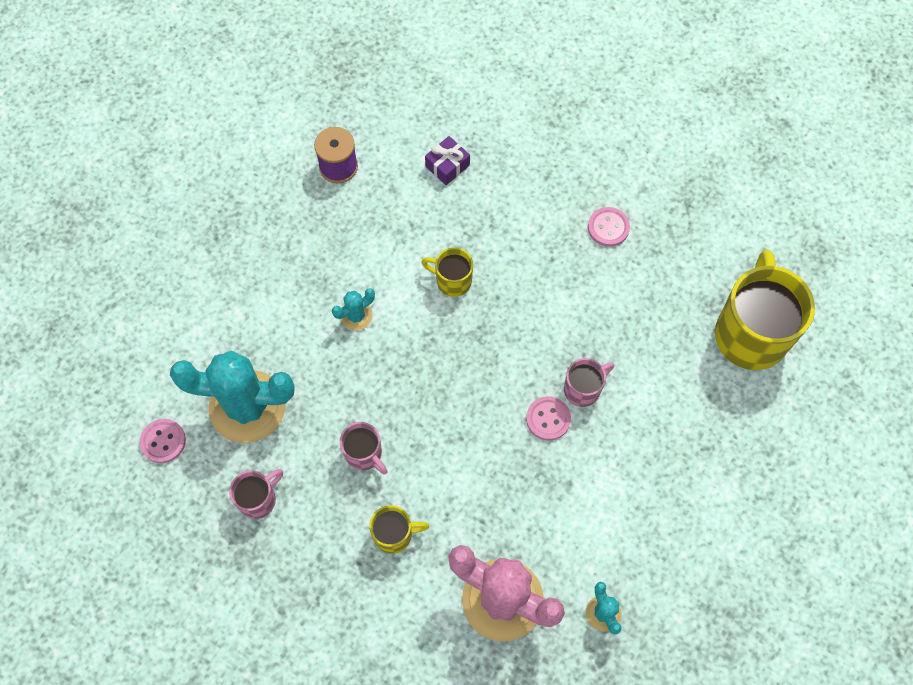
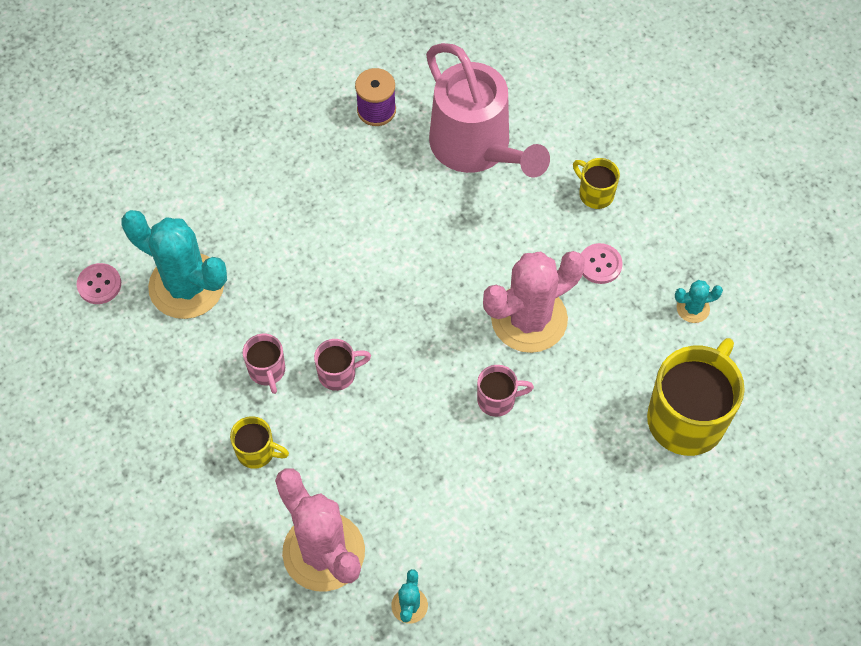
camera: 25 degrees right, 5 degrees down
pink mug [229,469,283,519] -> pink mug moved to [314,339,371,391]
turquoise cactus [332,288,375,331] -> turquoise cactus moved to [675,280,723,323]
yellow mug [421,247,473,297] -> yellow mug moved to [573,158,620,209]
purple gift [425,136,470,185] -> pink watering can [426,43,550,178]
pink button [526,396,571,441] -> none
none -> pink cactus [483,251,585,353]

